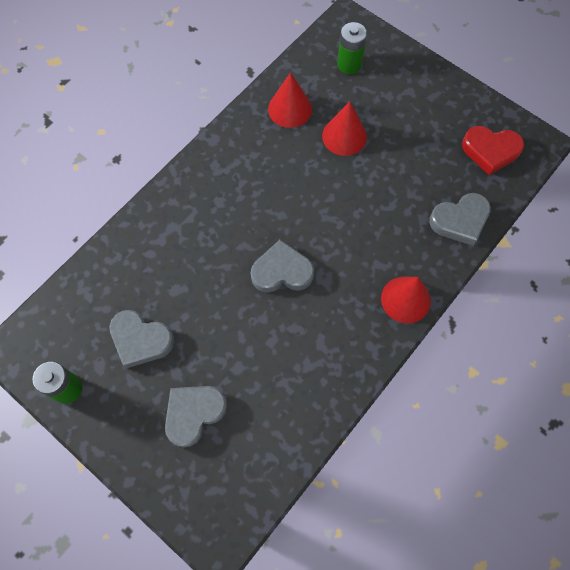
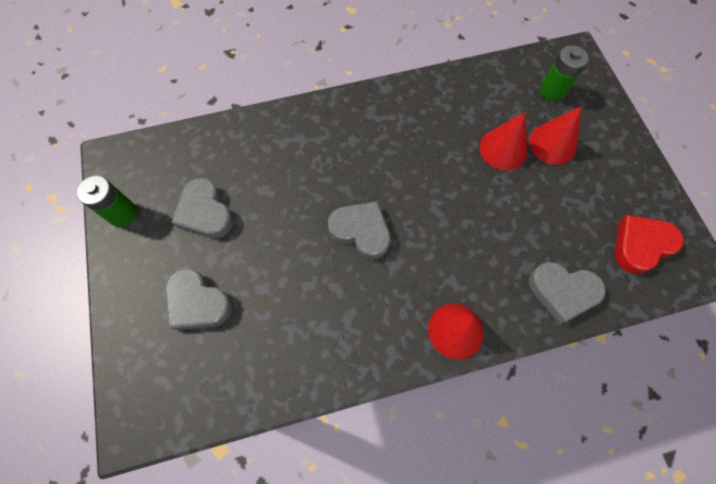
camera: 35 degrees right, 0 degrees up
grey heart [165,386,227,448] -> grey heart turned 135 degrees counterclockwise [166,268,232,330]
red cone [268,72,312,128] -> red cone moved to [529,106,582,165]
red heart [462,126,524,175] -> red heart turned 105 degrees clockwise [615,215,684,274]

